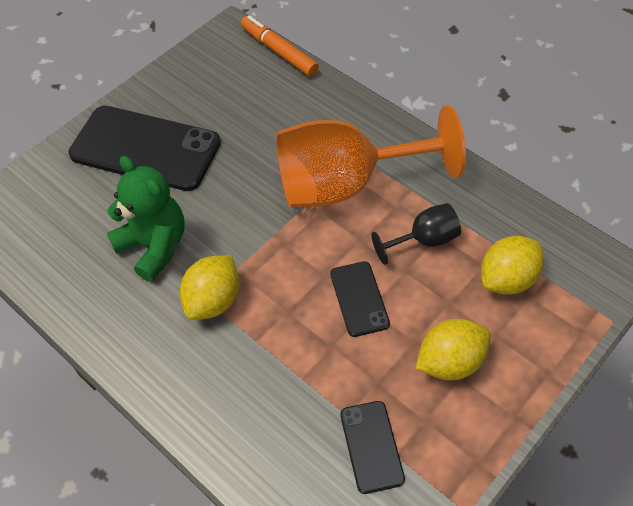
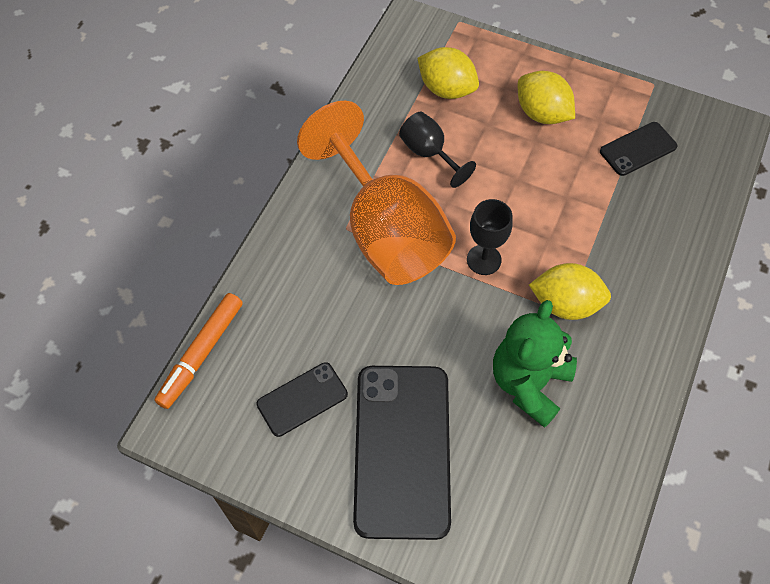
camera: 110 degrees left, 5 degrees up
black phone [330,261,390,337] -> black phone moved to [256,362,348,437]
none -> black goblet [467,199,513,275]

